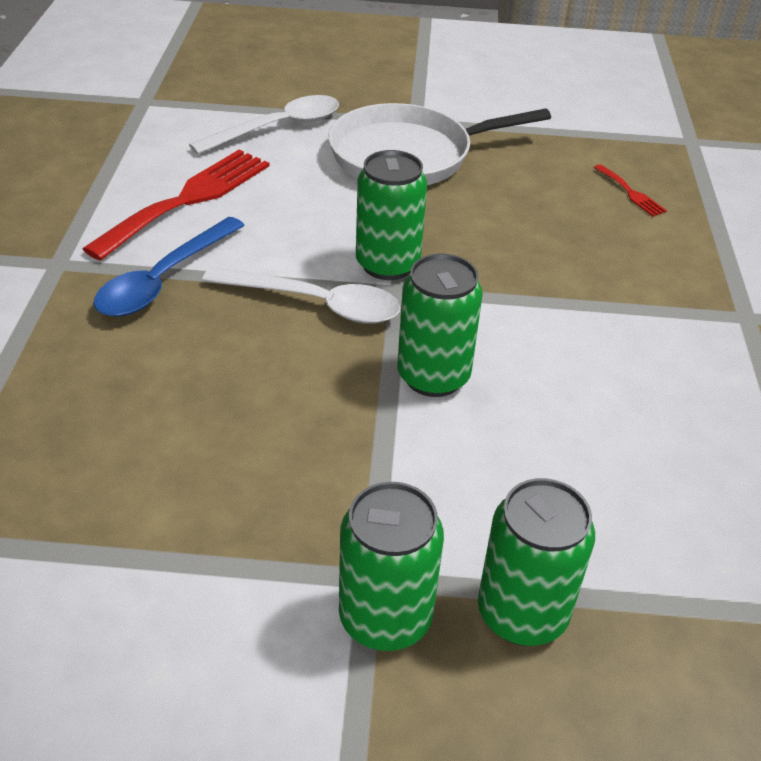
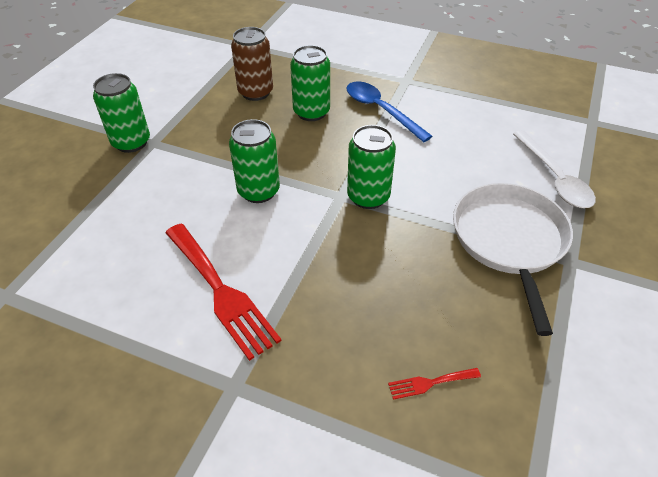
camera: 110 degrees right, 5 degrees up
red fork [82,150,270,261] -> red fork moved to [165,224,282,361]
white spoon [202,267,401,324] -> none
green can [478,478,595,646] -> green can moved to [290,45,330,121]
none -> brown can [231,27,273,101]

